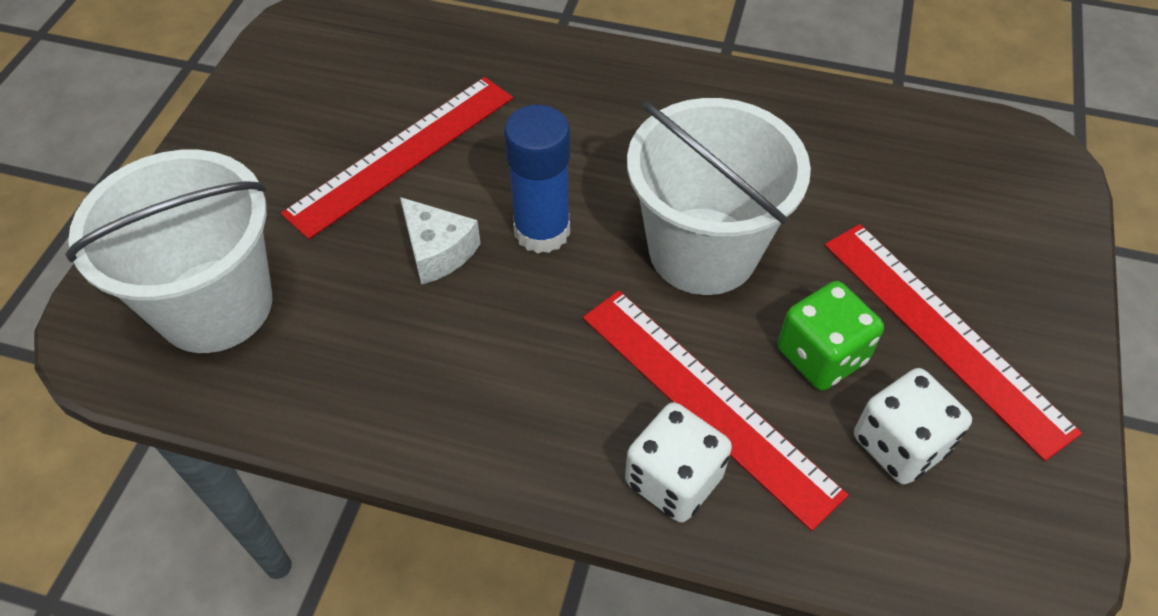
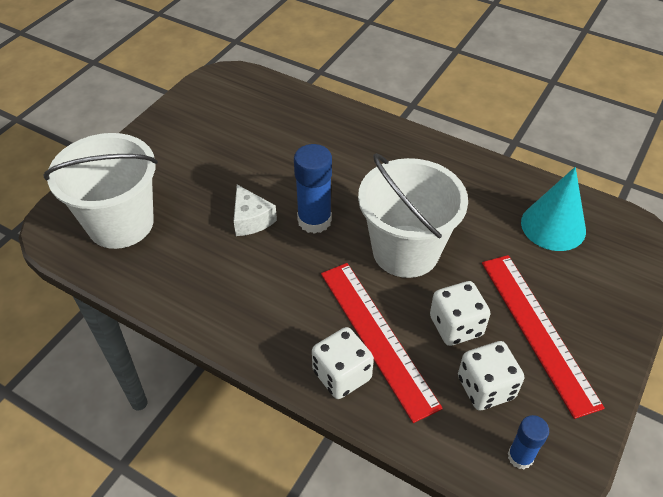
camera: 15 degrees right, 5 degrees down
red ruler [281,77,513,239] -> none
green dice [778,281,884,390] -> white dice [430,281,491,346]
none -> blue glue stick [508,415,549,469]
none -> turquoise cone [521,167,586,251]

